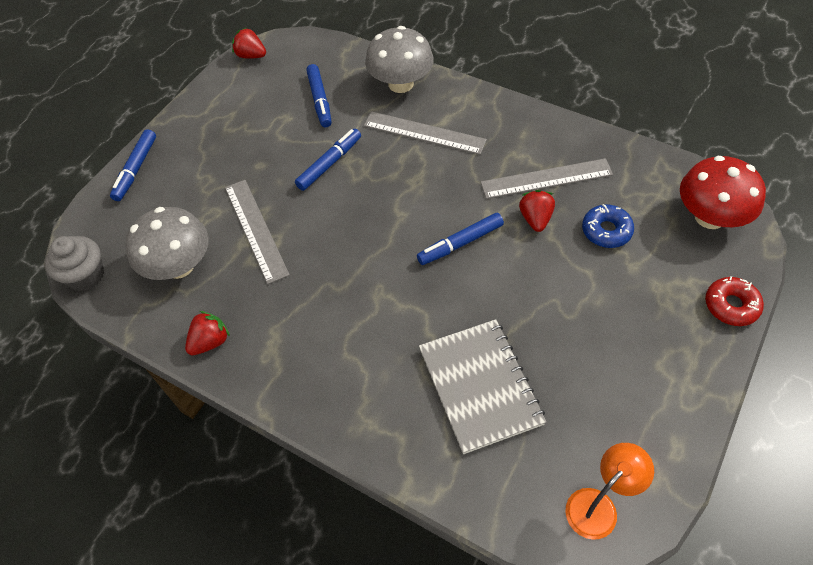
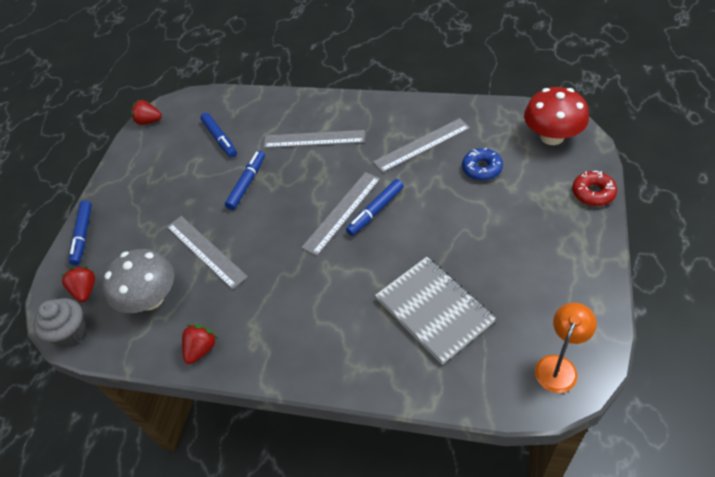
camera: 15 degrees left, 5 degrees down
grey mushroom [365,26,434,93] -> none
red strawberry [519,190,555,232] -> red strawberry moved to [61,266,95,302]
none -> grey ruler [301,172,380,256]

